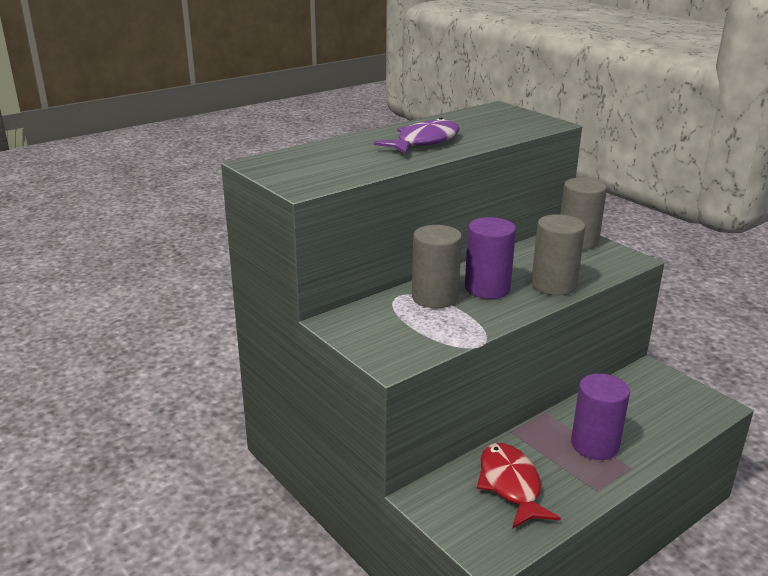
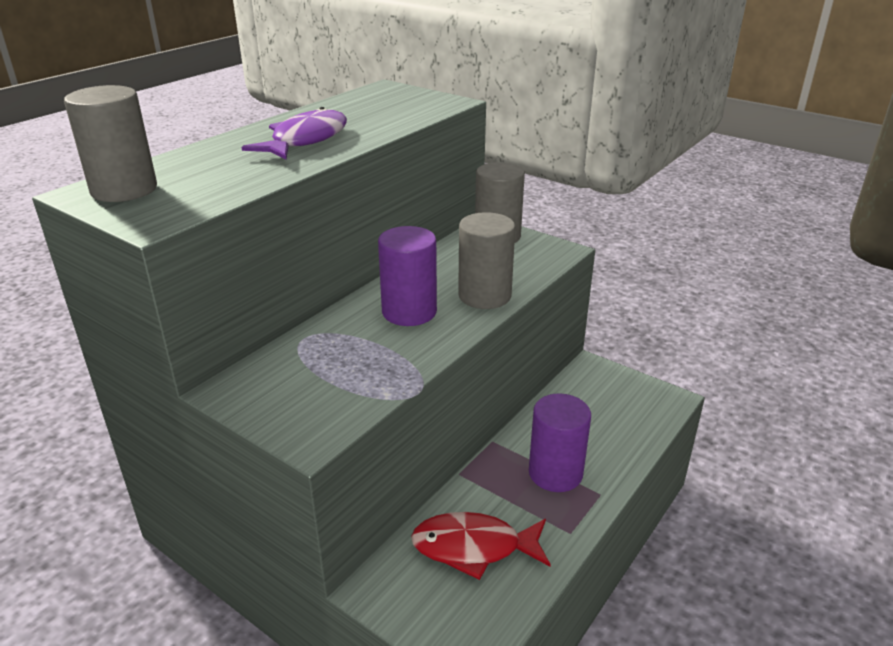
camera: 15 degrees left, 5 degrees up
grey cylinder [412,225,462,308] -> grey cylinder moved to [64,85,157,202]
red fish [477,443,561,529] -> red fish turned 60 degrees counterclockwise [411,512,551,580]

